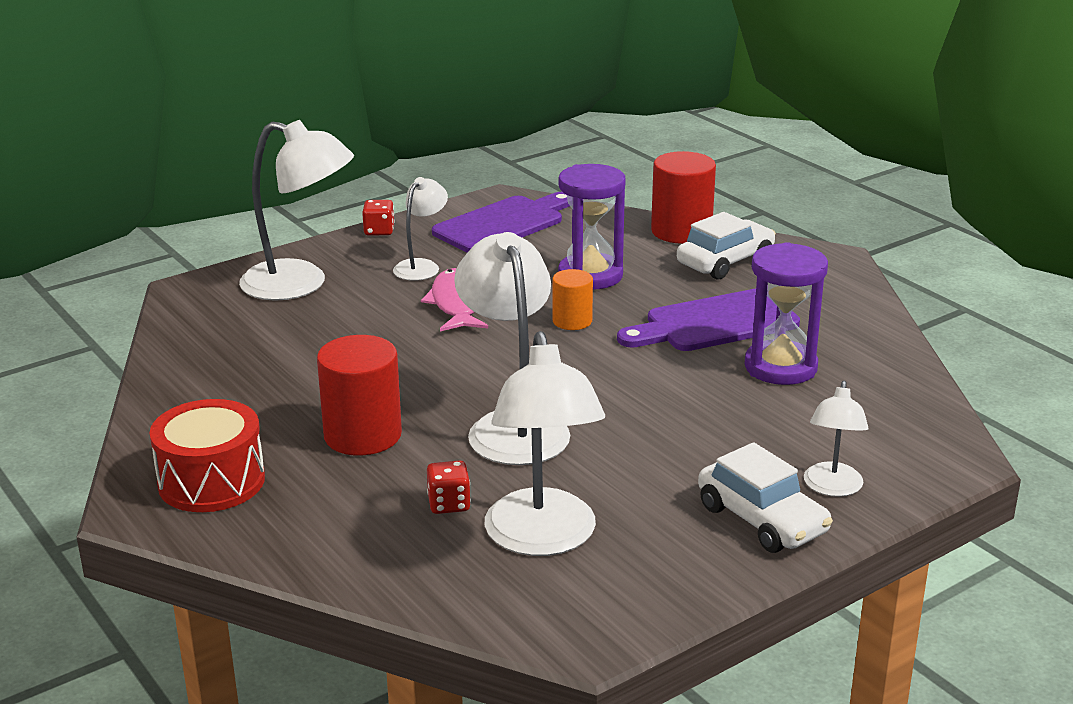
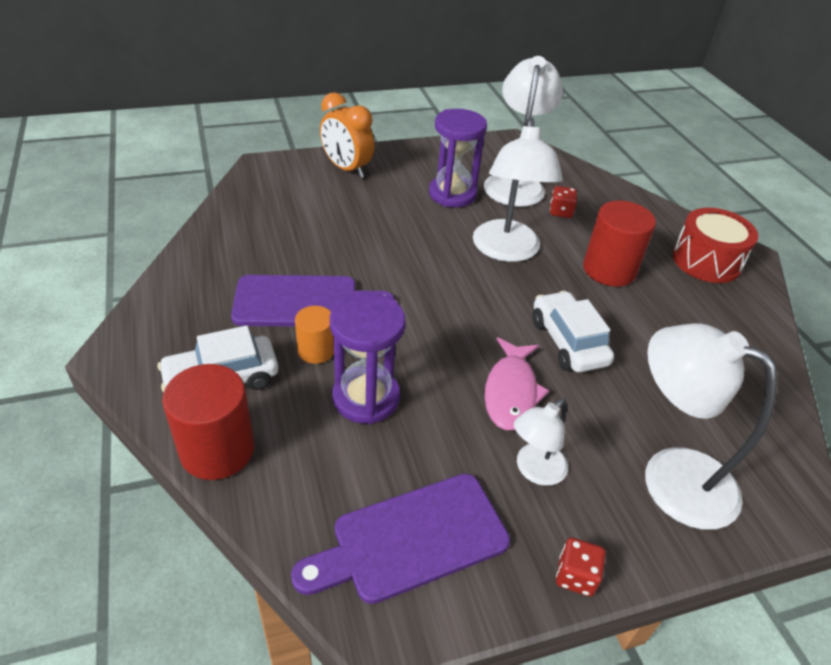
camera: 165 degrees left, 15 degrees up
orange cylinder [552,269,593,330] -> orange cylinder moved to [295,306,334,364]
white car [698,442,833,553] -> white car moved to [532,291,614,372]
purple hourglass [745,242,828,385] -> purple hourglass moved to [429,109,487,207]
white lamp [804,381,868,497] -> orange clock [320,92,374,178]

